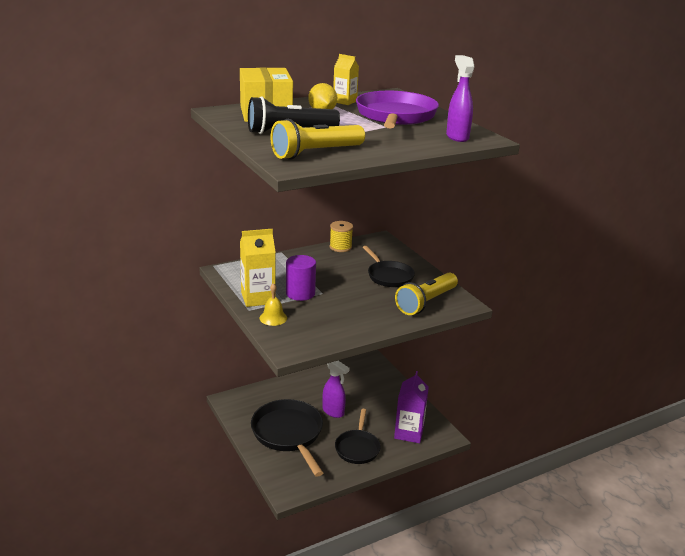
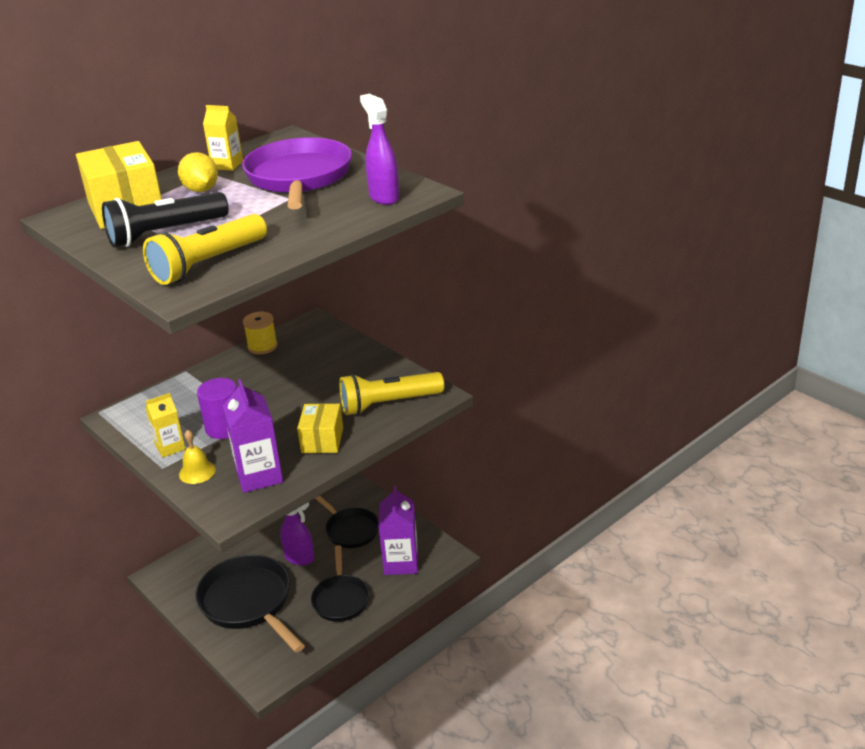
camera: 10 degrees left, 5 degrees up
yellow carton [240,229,276,307] -> yellow carton [146,393,186,457], size x0.62
black pan [363,246,415,287] -> black pan moved to [315,496,379,548]
yellow flashlight [395,273,458,315] -> yellow flashlight turned 45 degrees clockwise [339,372,444,415]
none -> purple carton [223,379,283,493]
none -> yellow box [297,403,343,453]

